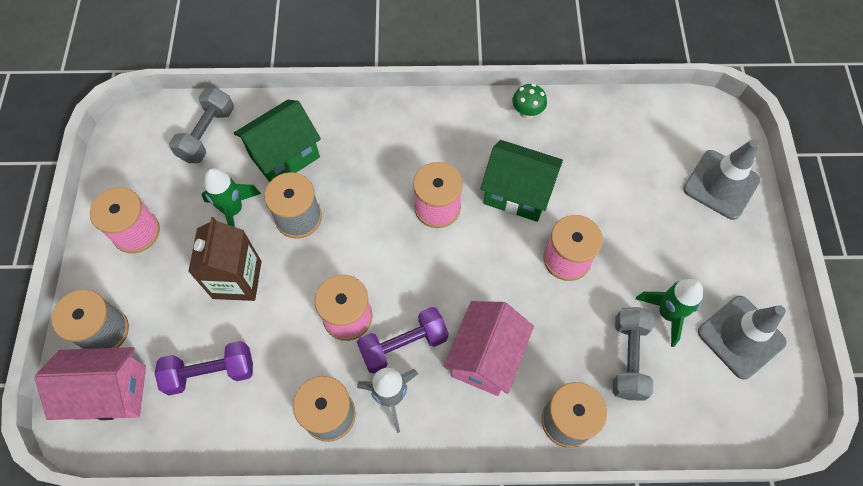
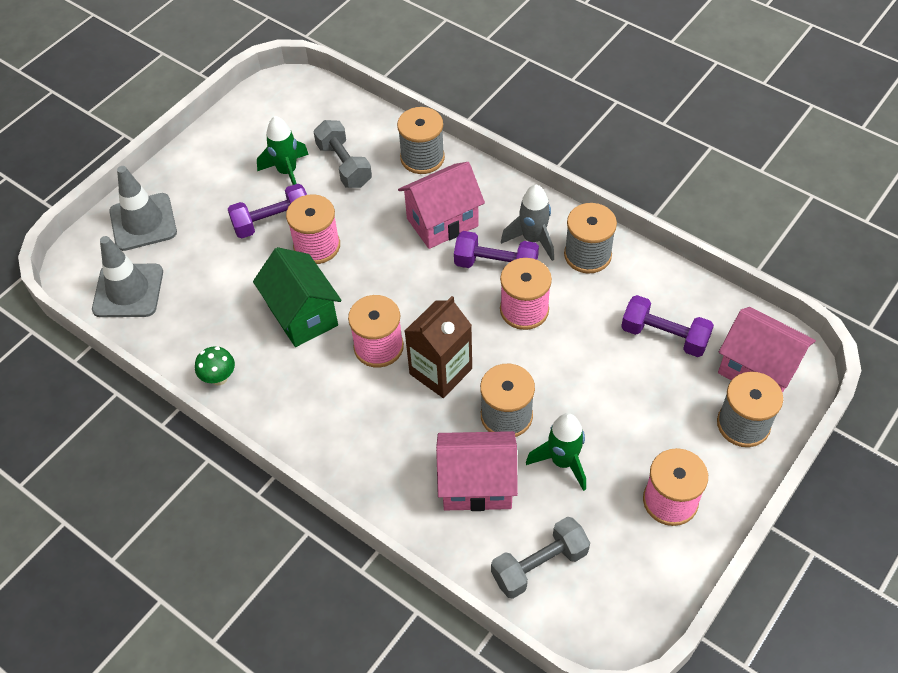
camera: 140 degrees left, 10 degrees down
brown carton [188,217,262,301] -> brown carton moved to [405,296,472,398]
green house [234,100,321,182] -> pink house [436,431,518,511]
grey dumbbell [613,307,654,401] -> grey dumbbell turned 75 degrees counterclockwise [314,120,372,188]
grey traffic cone [698,296,787,379] -> grey traffic cone moved to [92,236,163,317]
none -> purple dumbbell [228,184,307,238]

